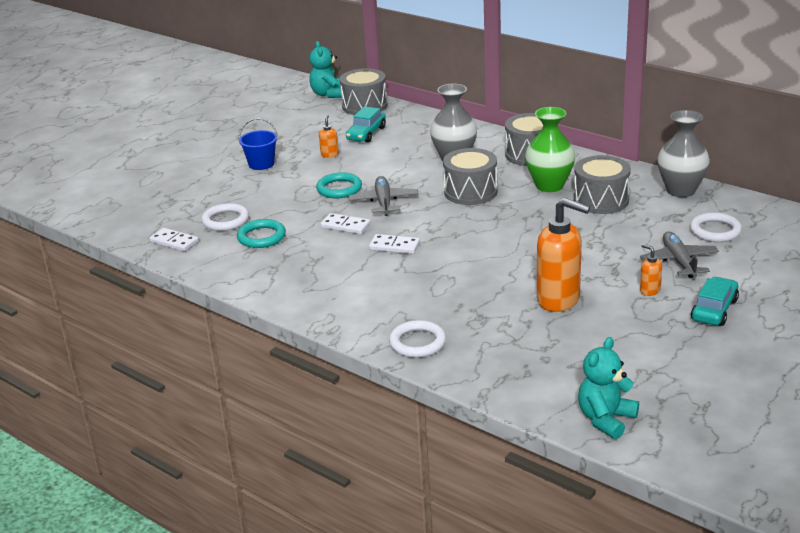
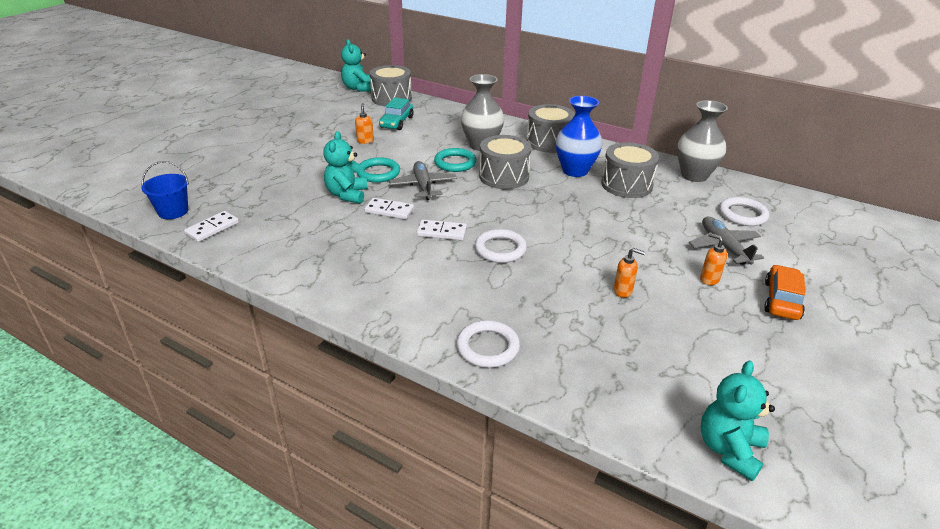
camera: 10 degrees left, 5 degrees up
white domino [149,228,199,251] -> white domino turned 75 degrees counterclockwise [184,211,239,242]
white ring [202,203,249,231] -> white ring moved to [475,229,527,263]
turquoise ring [237,219,286,248] -> turquoise ring moved to [434,148,476,172]
blue bucket [238,118,278,170] -> blue bucket moved to [141,161,189,219]
green vase [525,107,575,192] -> blue vase [556,96,602,177]
orange soap dispenser [537,198,590,312] -> orange soap dispenser [614,248,645,298], size x0.44
turquoise car [691,277,739,326] -> orange car [764,265,805,320]
none -> turquoise teddy bear [323,131,368,204]

